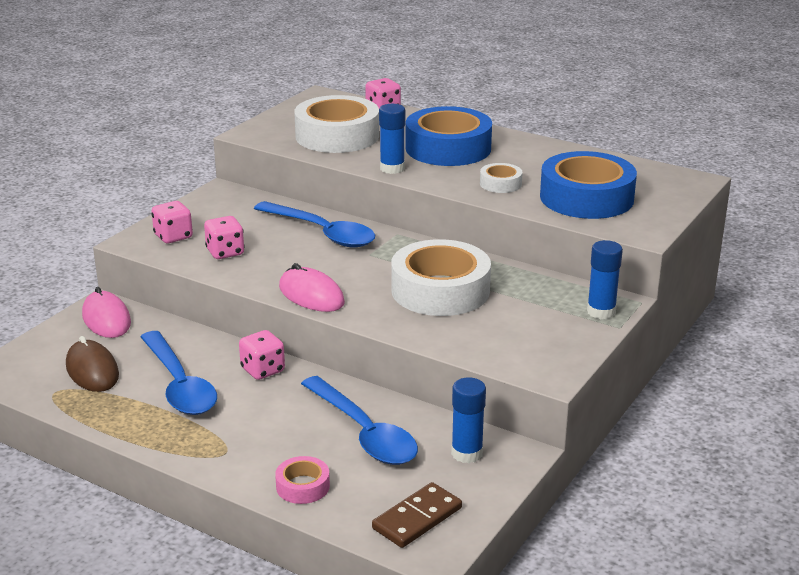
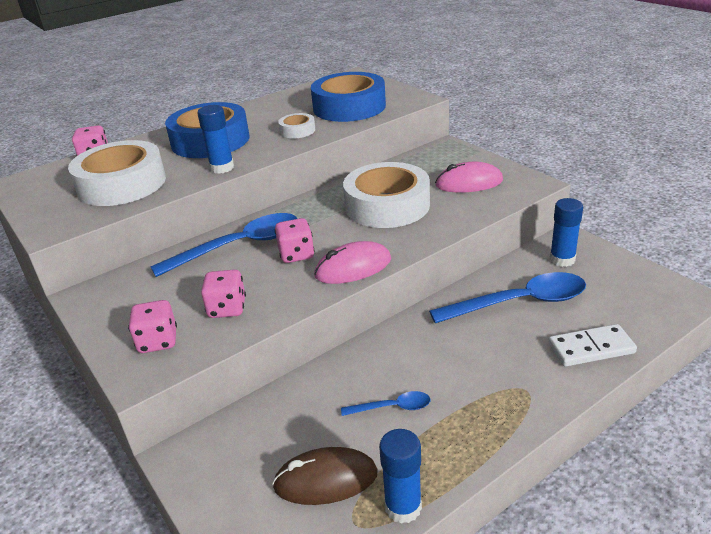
camera: 65 degrees left, 5 degrees up
pink mouse [82,287,131,338] -> pink mouse moved to [435,162,503,193]
blue spoon [140,331,217,415] -> blue spoon [341,391,430,416], size x0.48
pink dice [239,330,285,380] -> pink dice moved to [275,218,315,263]
pink tape [275,456,330,504] -> white domino [548,324,637,367]
brown domino [372,482,462,548] -> none
blue glue stick [587,240,623,319] -> blue glue stick moved to [379,429,422,524]

